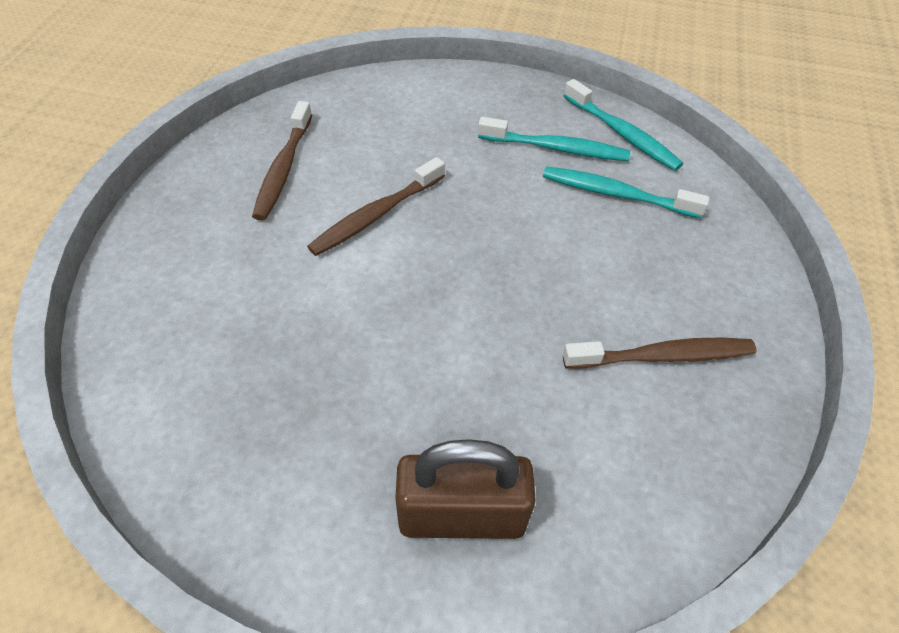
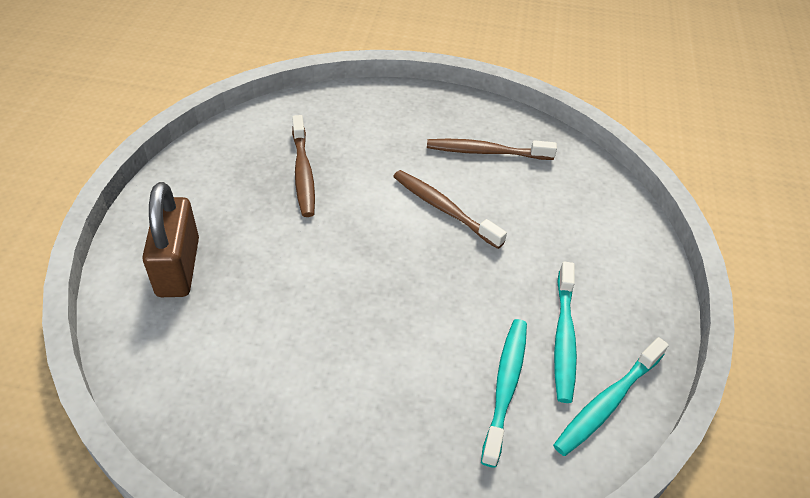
camera: 85 degrees right, 5 degrees down
brown toothbrush [563,338,756,369] -> brown toothbrush moved to [292,115,315,217]

